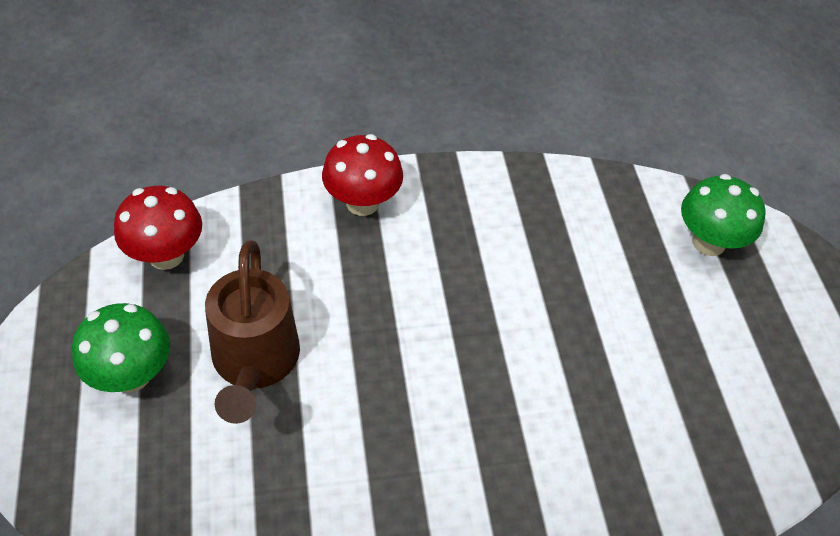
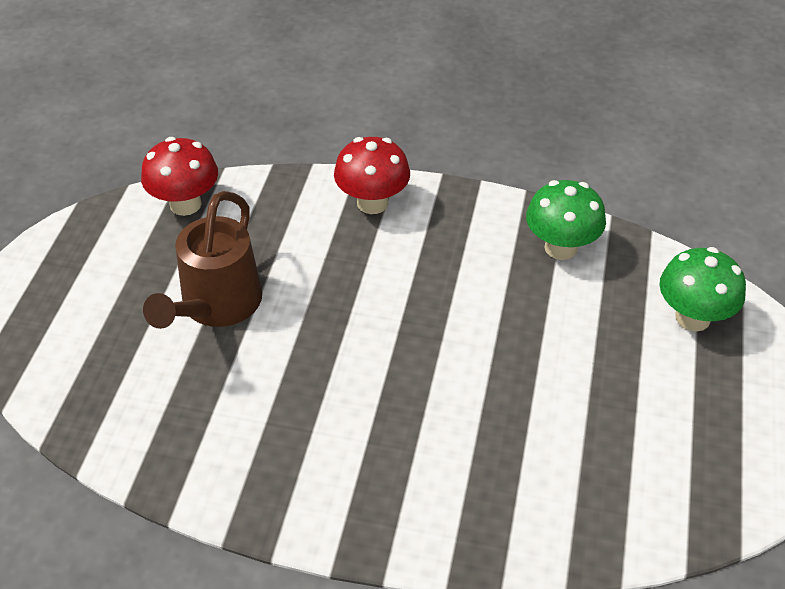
camera: 25 degrees right, 5 degrees down
green mushroom [72,303,170,393] -> green mushroom moved to [526,180,606,260]

